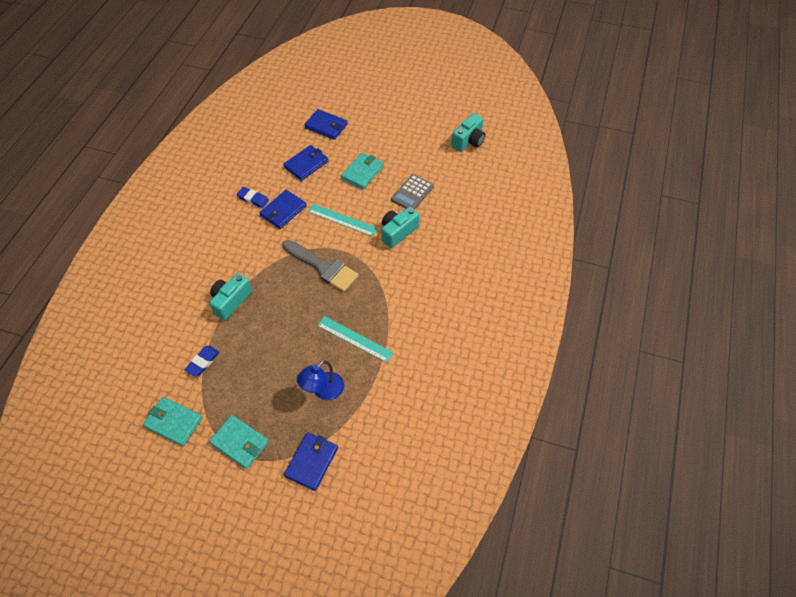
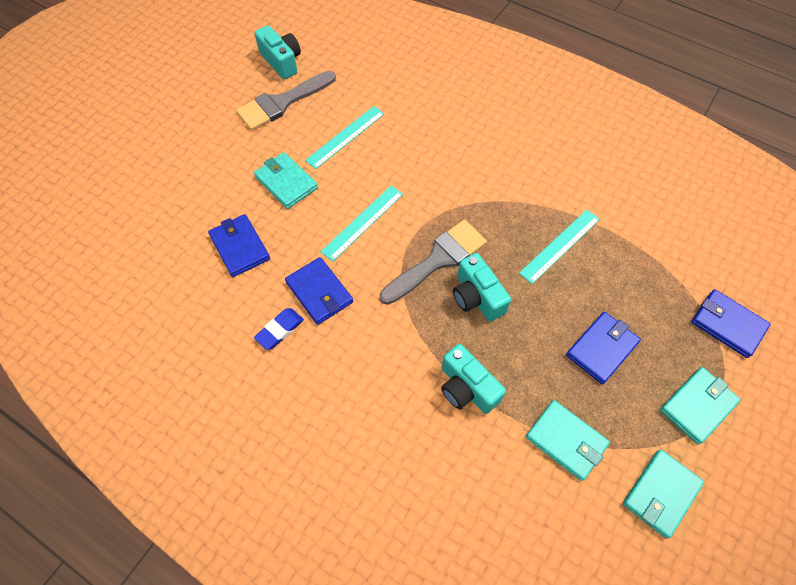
camera: 75 degrees left, 5 degrees up
blue eraser [185,346,220,377] -> turquoise wallet [526,400,610,481]
blue lamp [297,360,344,400] -> none
blue wallet [304,109,348,140] -> blue wallet moved to [566,312,641,384]
turquoise camera [381,207,419,248] -> turquoise camera moved to [453,253,511,322]
grey calculator [391,174,434,210] -> turquoise ruler [305,106,385,169]
none -> grey brush [236,71,336,131]

